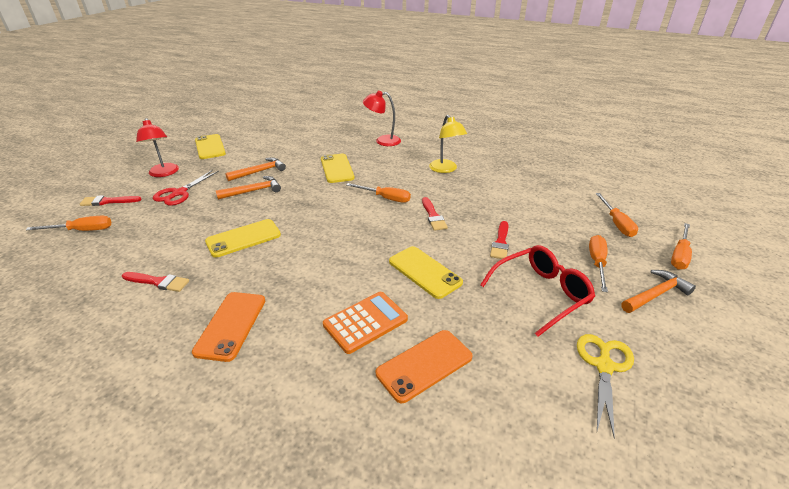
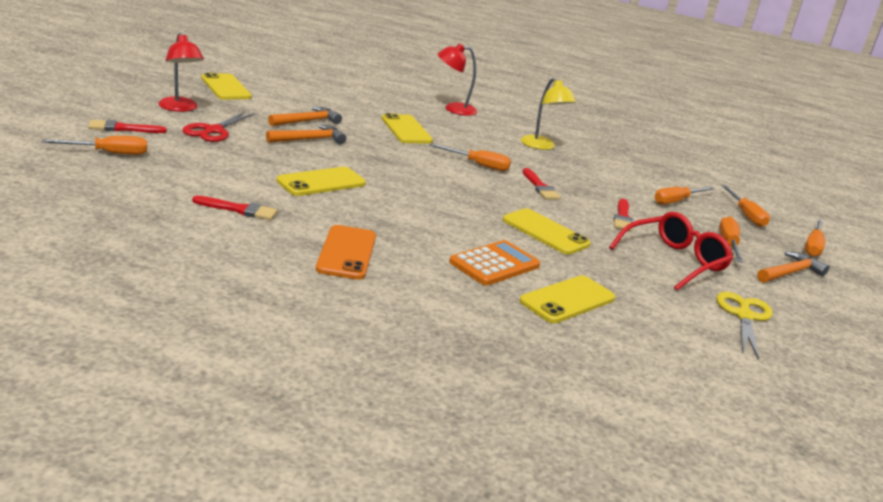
camera: 10 degrees left, 10 degrees down
orange phone [376,330,473,403] -> yellow phone [520,275,615,323]
none -> orange screwdriver [654,186,715,205]

